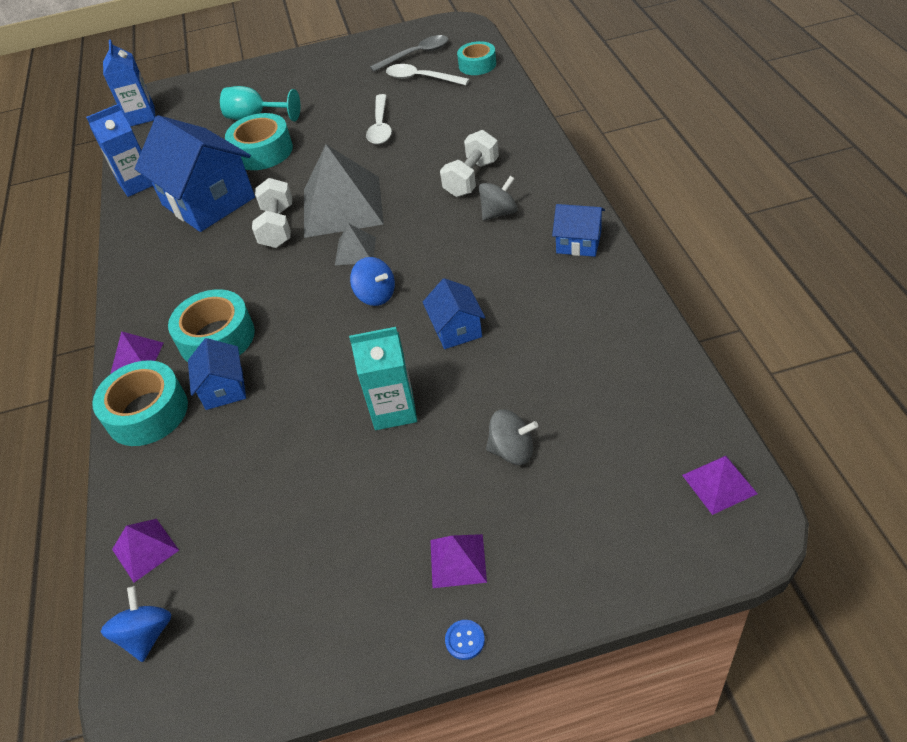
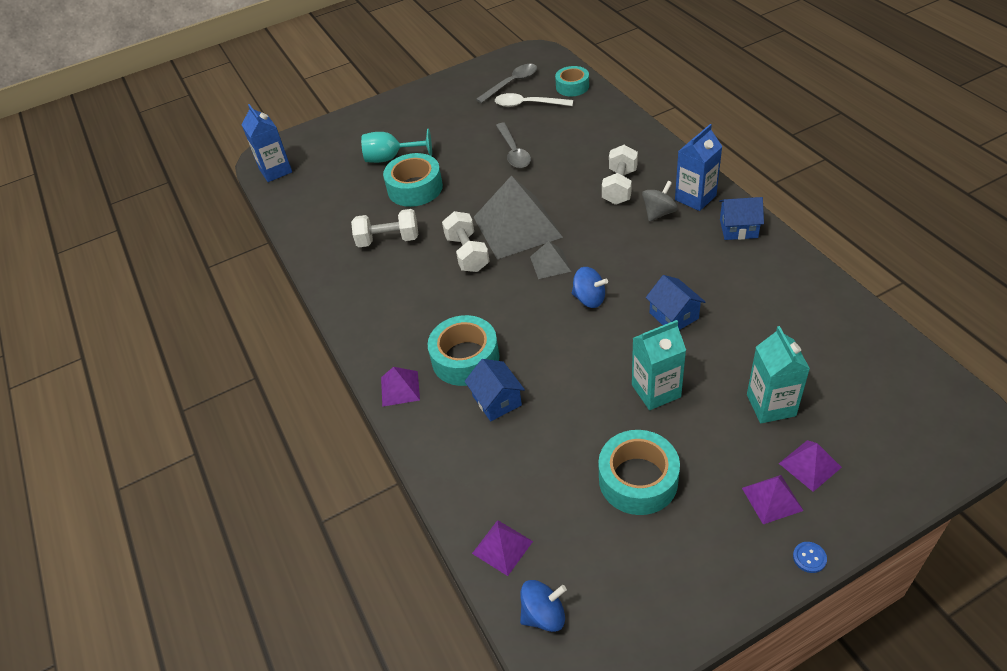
camera: 15 degrees left, 0 degrees up
blue carton [86,104,153,197] -> blue carton moved to [675,124,722,211]
turquoise tape [92,360,188,446] -> turquoise tape moved to [598,430,680,515]
blue spinning top [101,586,171,662] -> blue spinning top turned 90 degrees clockwise [520,580,567,632]
blue house [135,115,255,232] -> white dumbbell [351,209,418,247]
white spoon [366,94,392,144] -> grey spoon [496,123,531,168]
grey spinning top [486,409,538,465] -> turquoise carton [747,326,810,423]
purple pyramid [682,456,758,515] -> purple pyramid moved to [779,440,842,492]

